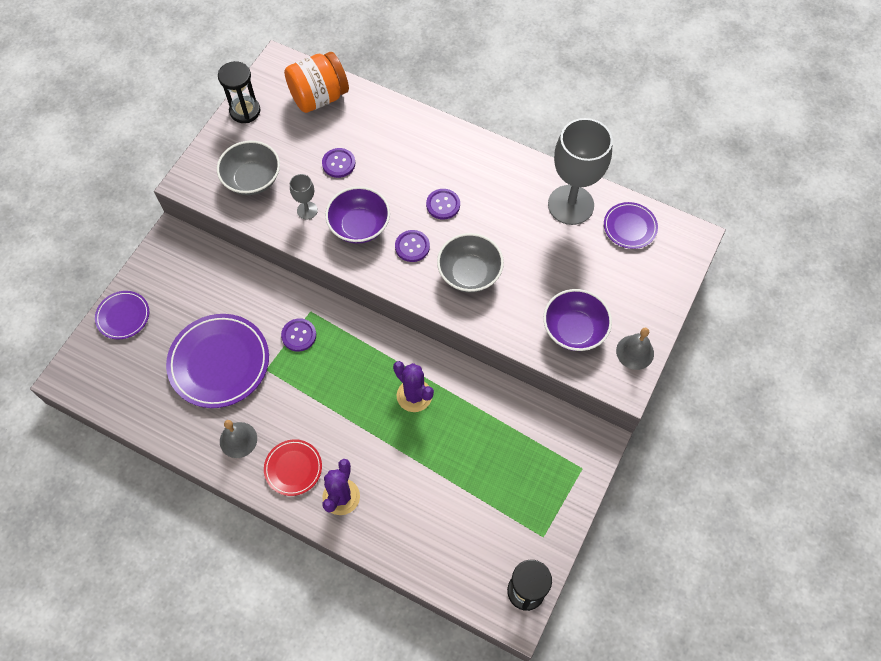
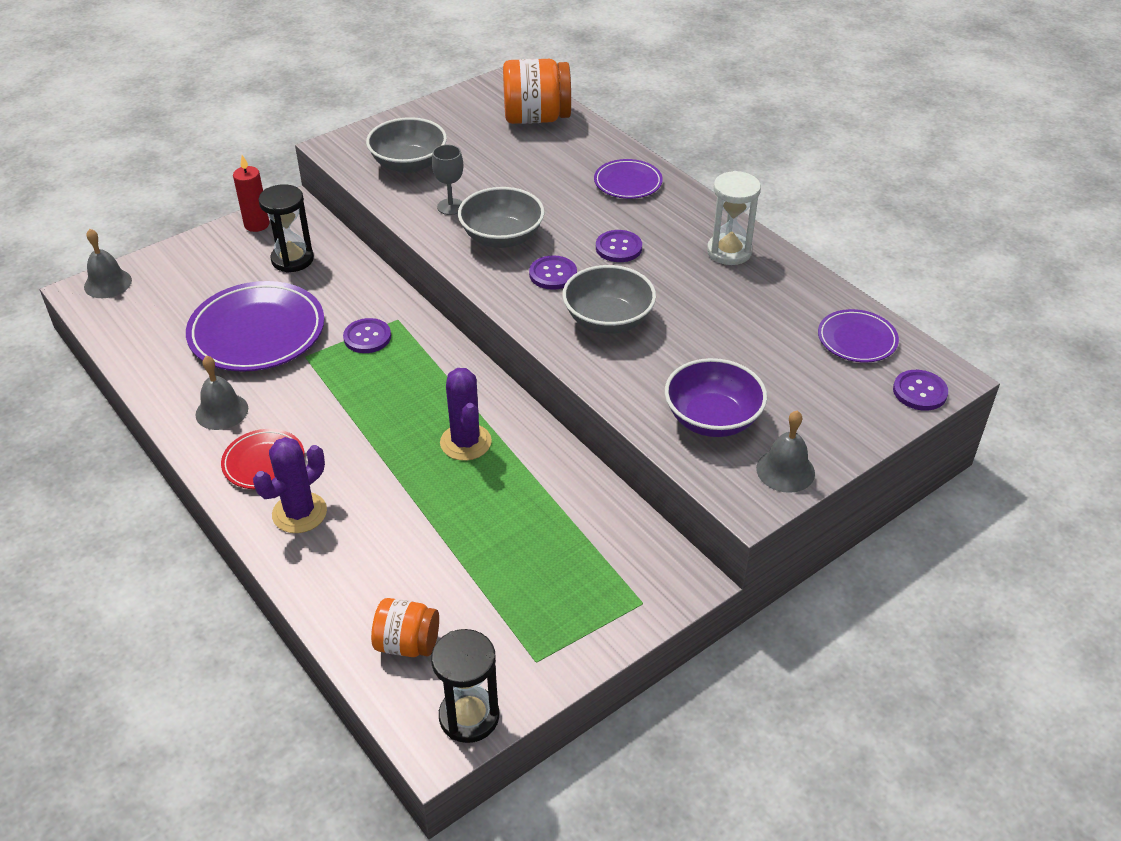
camera: 25 degrees right, 20 degrees down
purple plate [95,291,149,340] -> purple plate moved to [594,159,663,199]
black hourglass [218,61,261,123] -> black hourglass moved to [258,184,314,273]
purple button [322,148,355,178] -> purple button moved to [893,370,948,410]
purple bowl [325,186,390,244] -> grey bowl [458,187,544,248]
grey goblet [548,118,613,225] -> none
none -> grey bell [84,229,132,298]
none -> red candle [233,155,270,232]
none -> orange jar [371,598,439,657]
none -> white hourglass [707,171,761,265]

